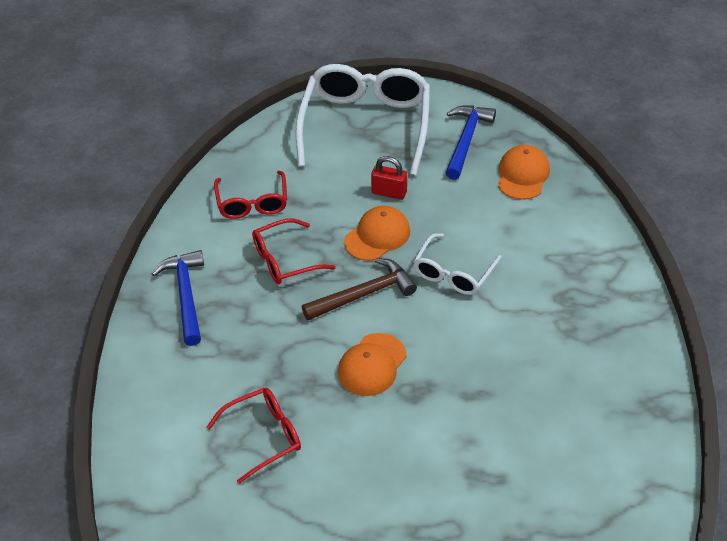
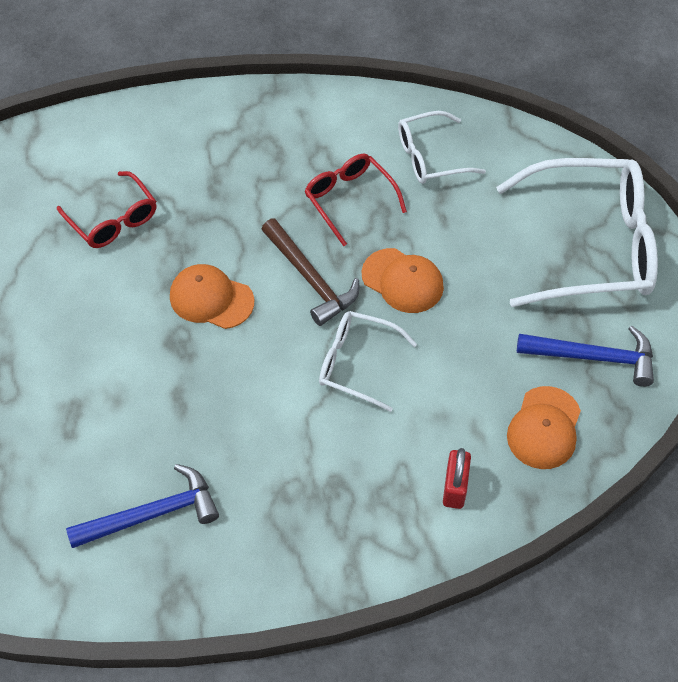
camera: 80 degrees right, 10 degrees up
blue hammer [152,250,204,346] -> blue hammer moved to [66,464,219,548]
red glasses [214,171,287,219] -> white glasses [398,111,486,184]
red padlock [371,156,407,200] -> red padlock moved to [443,448,471,509]
orange cap [498,145,550,200] -> orange cap turned 105 degrees clockwise [507,386,581,469]

